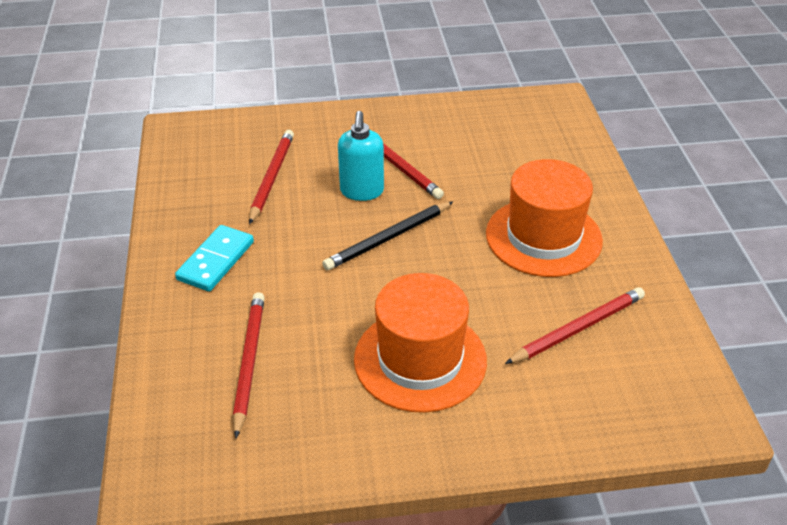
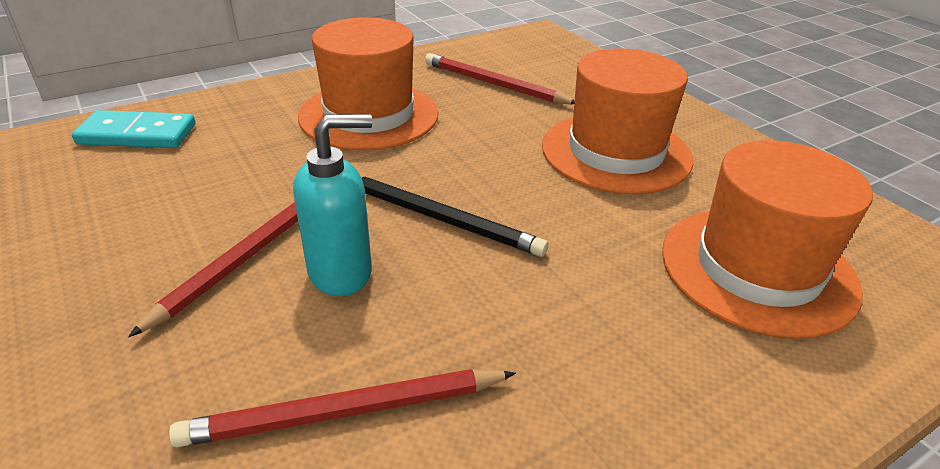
camera: 115 degrees left, 5 degrees down
turquoise domino [175,225,254,291] -> turquoise domino moved to [72,110,195,148]
red pencil [233,292,265,438] -> orange hat [662,140,873,339]

